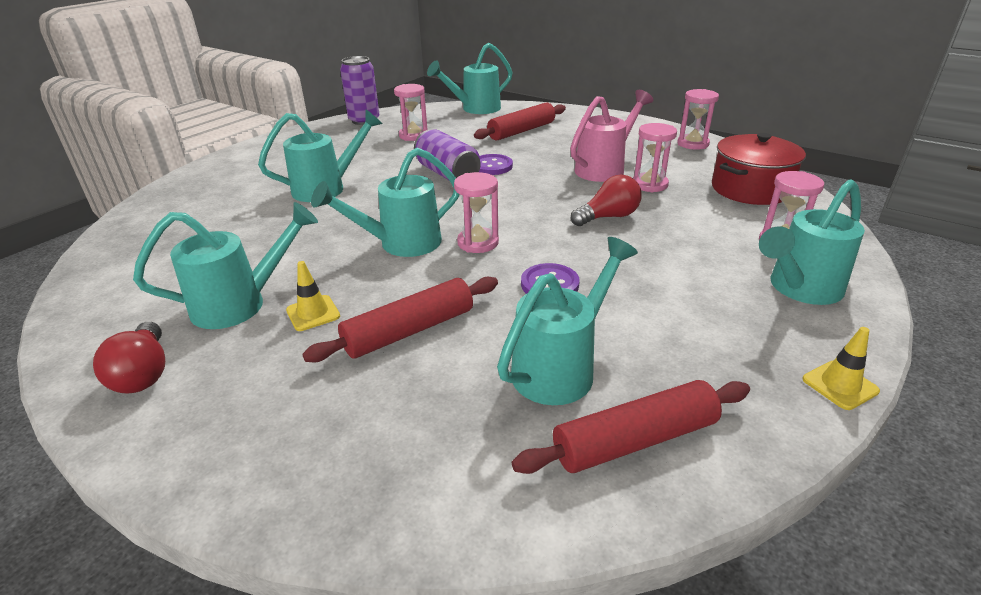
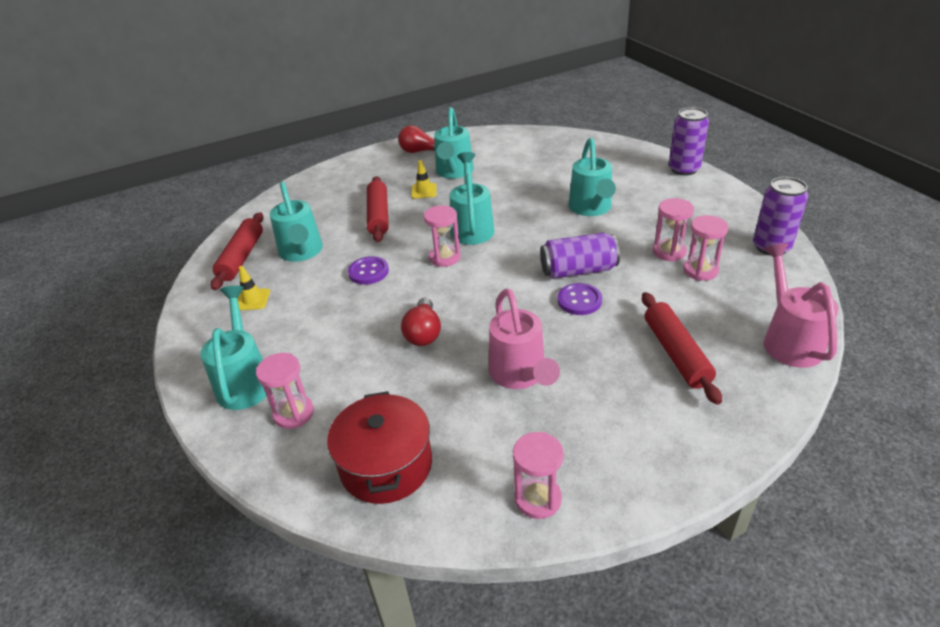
camera: 120 degrees right, 5 degrees up
turquoise watering can [427,43,513,114] -> pink watering can [764,243,838,368]
pink hourglass [633,123,677,193] -> pink hourglass moved to [653,198,694,262]
yellow traffic cone [803,327,880,410] -> yellow traffic cone moved to [238,266,270,310]
none -> purple can [669,107,709,175]

